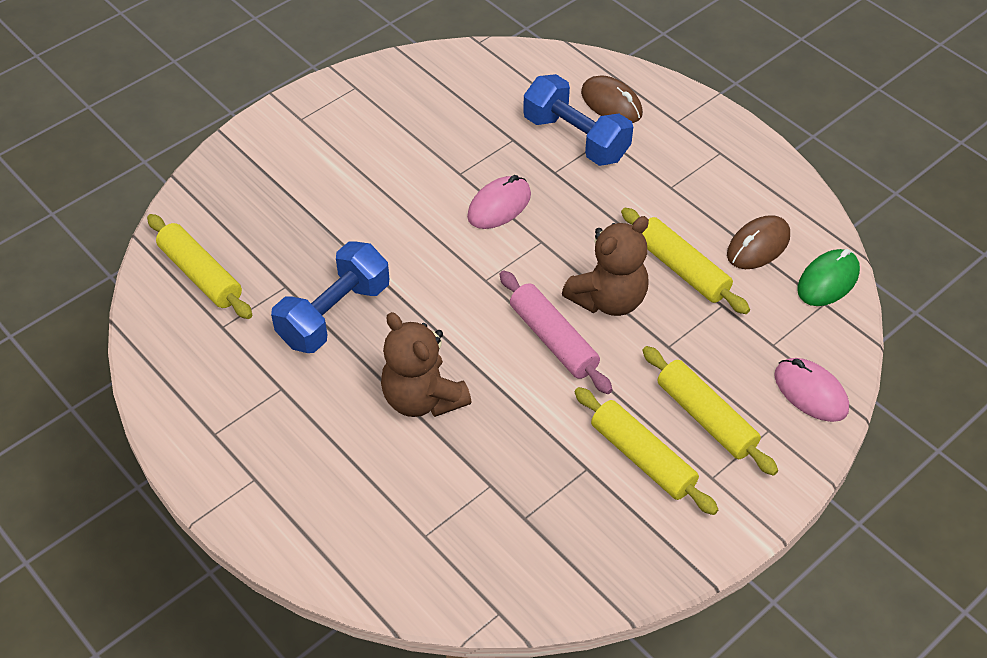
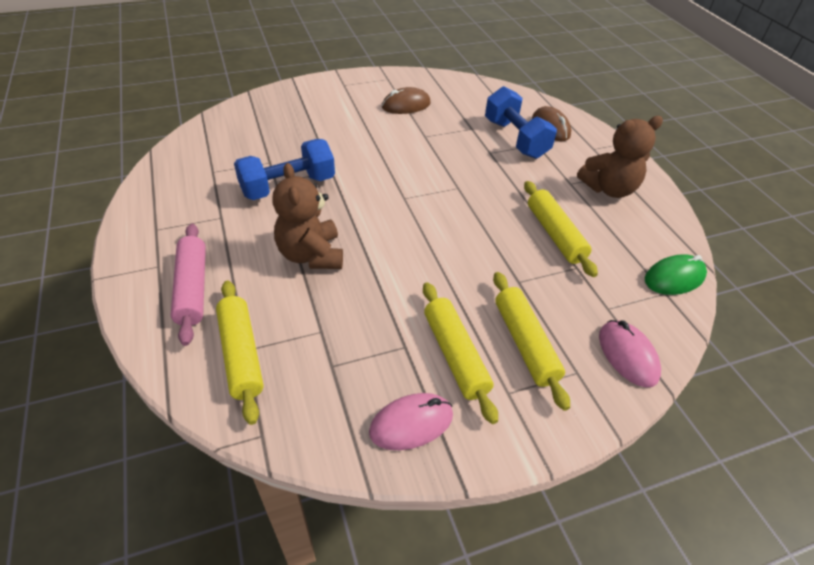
camera: 20 degrees right, 5 degrees down
yellow rolling pin [147,214,252,319] -> yellow rolling pin moved to [216,281,264,425]
pink mouse [467,175,531,229] -> pink mouse moved to [369,393,453,450]
pink rolling pin [499,270,613,394] -> pink rolling pin moved to [171,224,206,346]
brown teddy bear [562,216,649,316] -> brown teddy bear moved to [577,116,663,198]
brown mouse [727,215,790,269] -> brown mouse moved to [382,87,431,114]

